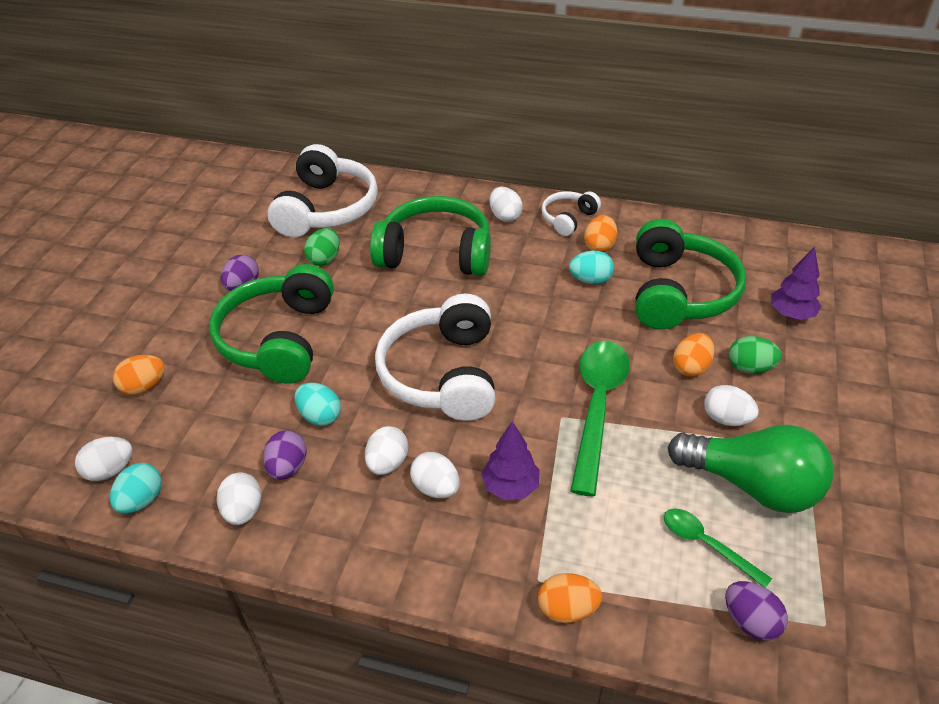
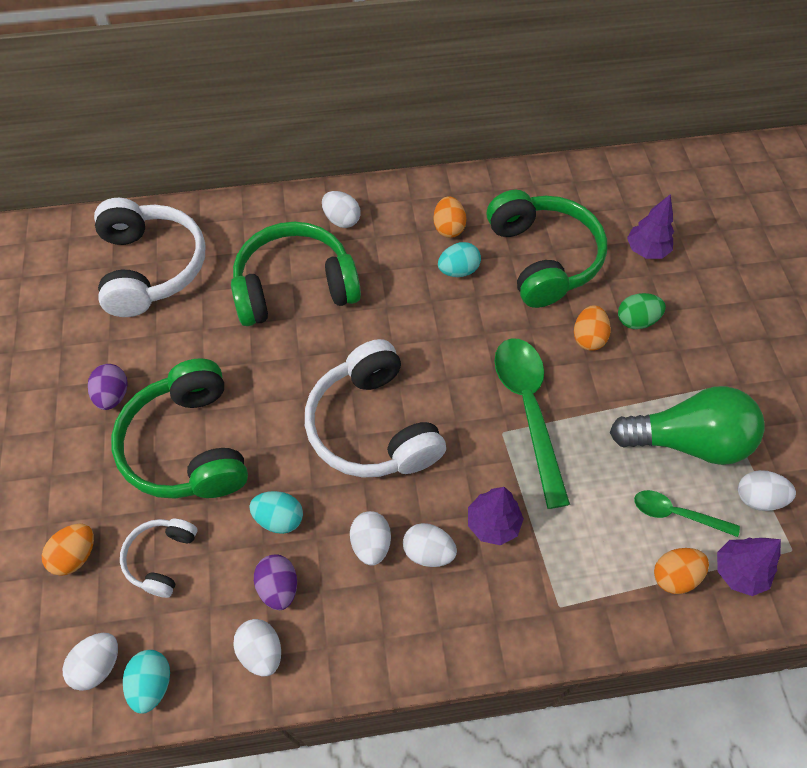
camera: 25 degrees left, 15 degrees up
green egg [304,228,339,266] -> none
orange egg [538,573,602,623] -> orange egg moved to [654,548,709,594]
white headphones [542,191,601,236] -> white headphones moved to [120,519,197,598]
white egg [704,385,759,426] -> white egg moved to [738,470,796,511]
purple egg [725,581,788,641] -> purple tree [717,537,781,596]

